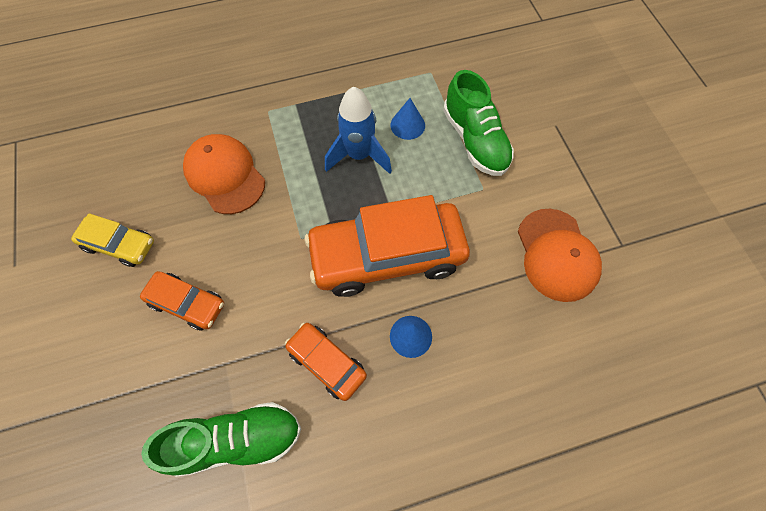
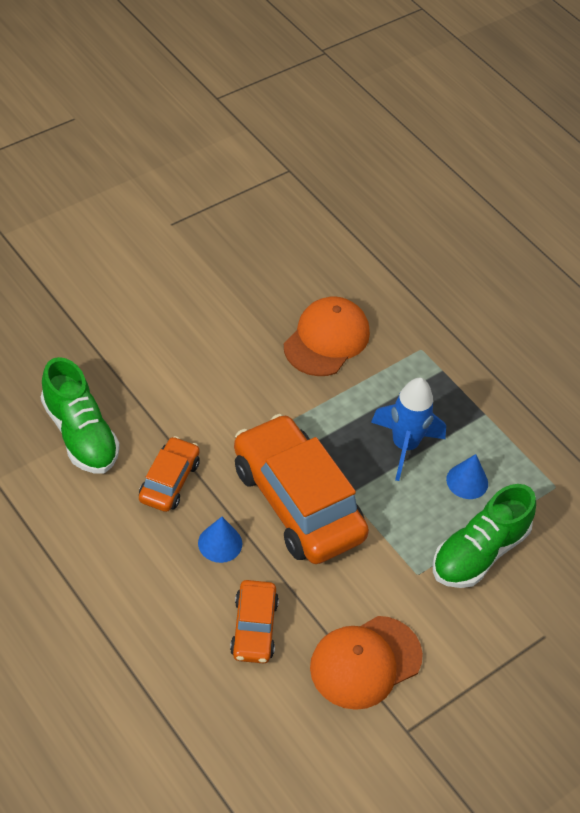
camera: 65 degrees right, 15 degrees down
yellow car [71,213,154,267] -> none
orange car [140,271,224,331] -> orange car moved to [230,580,279,663]

